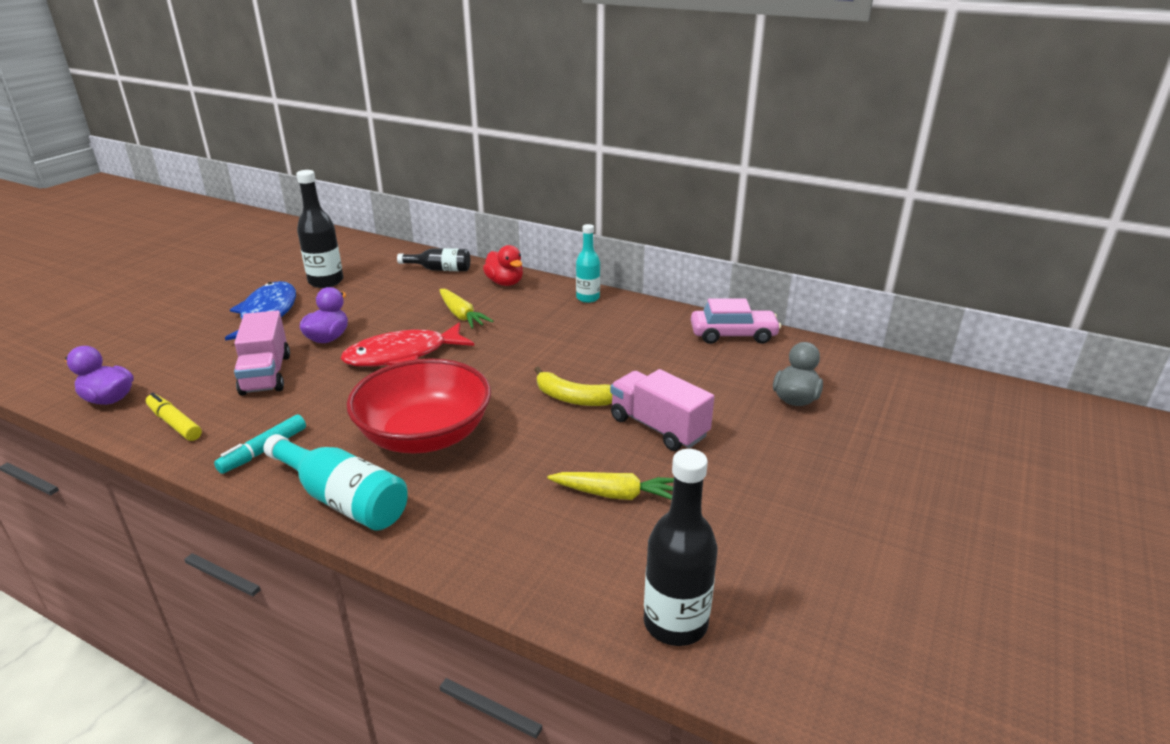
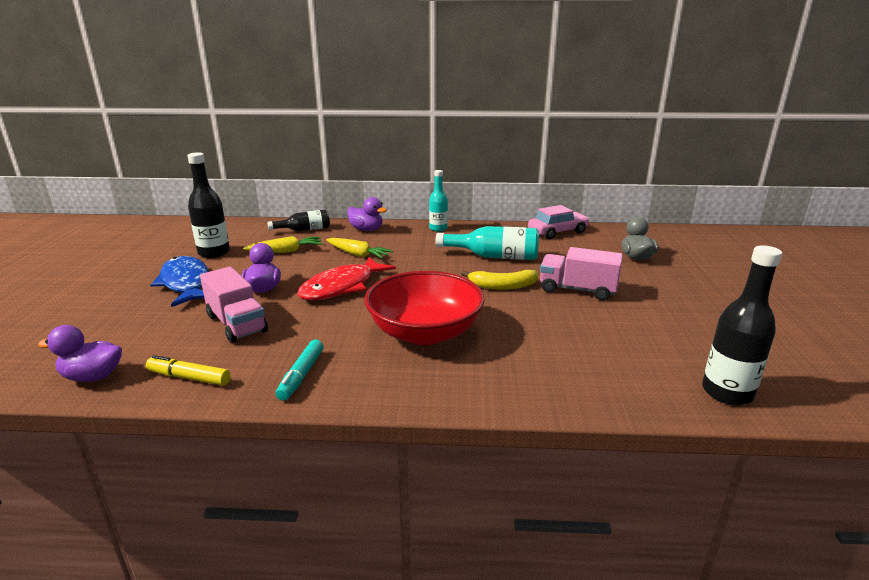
camera: 25 degrees left, 5 degrees down
turquoise bottle [263,434,408,531] -> turquoise bottle moved to [435,226,539,260]
red duck [483,245,523,286] -> purple duck [347,197,387,231]
yellow carrot [547,472,674,500] -> yellow carrot moved to [243,236,323,253]

